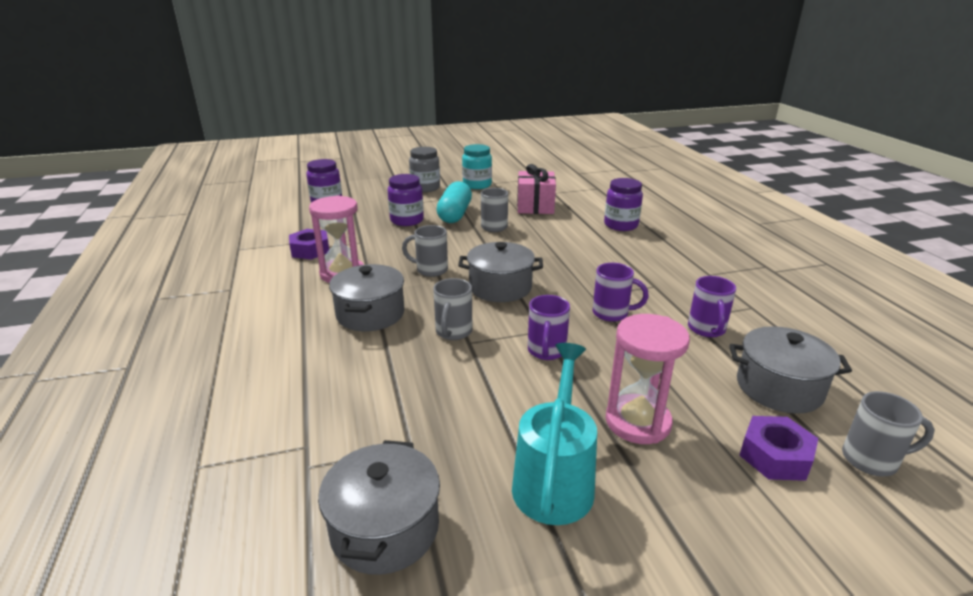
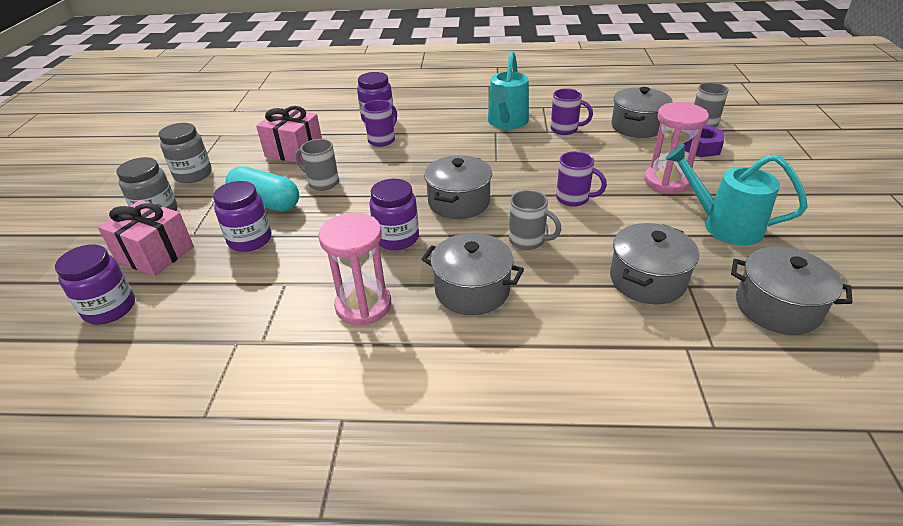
camera: 70 degrees left, 10 degrees up
purple nut [289,229,329,260] -> none
grey mug [402,225,448,277] -> purple jar [369,179,419,250]
turquoise jar [462,144,492,189] -> grey jar [159,123,212,183]
purple mug [593,263,649,322] -> purple mug moved to [363,100,397,147]
none -> pink gift [98,200,194,276]
none -> turquoise watering can [488,51,529,129]
none -> grey pot [610,223,699,304]

